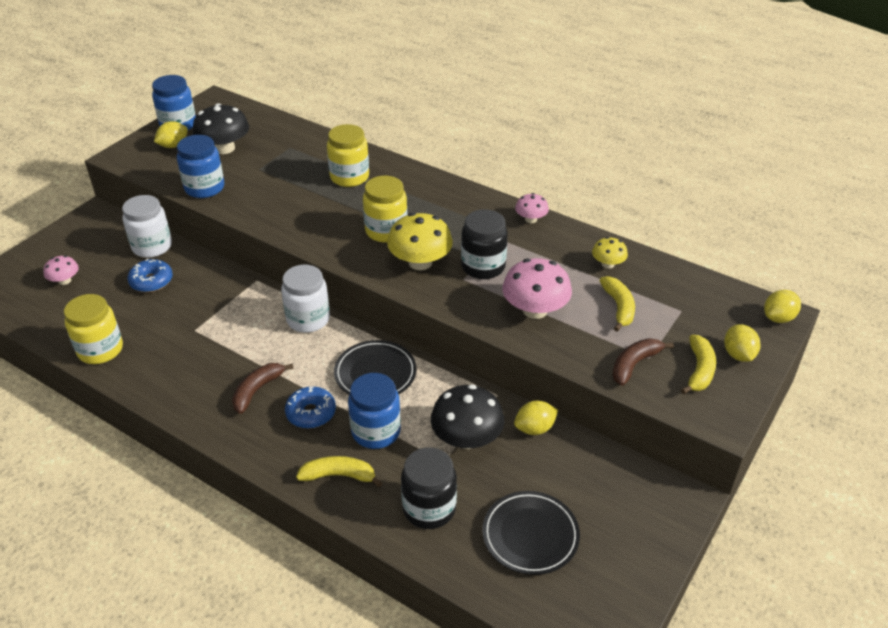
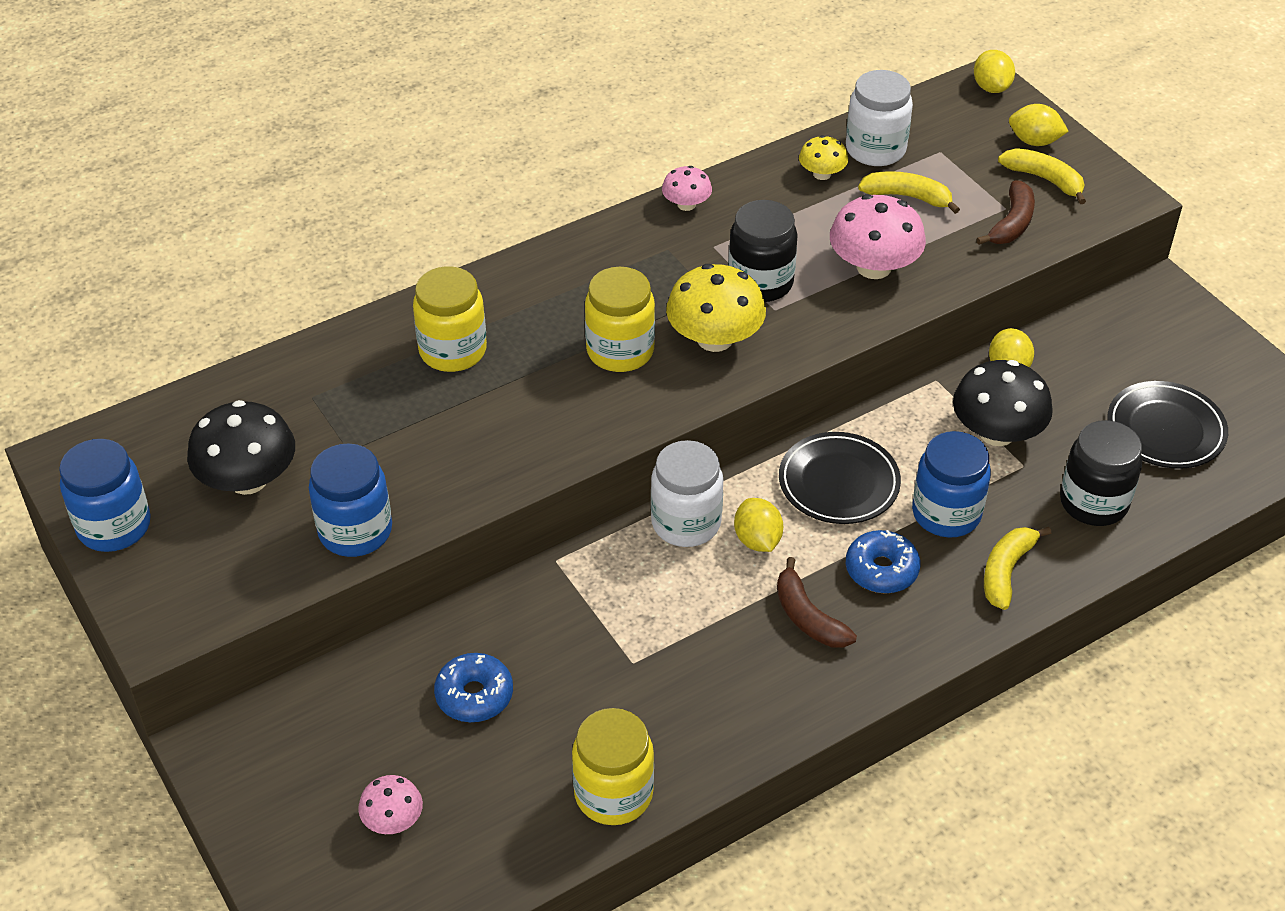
camera: 65 degrees left, 5 degrees up
white jar [122,195,172,258] -> white jar moved to [846,70,913,166]
yellow lemon [154,121,188,148] -> yellow lemon moved to [734,498,783,552]
brown banana [612,338,674,386] -> brown banana turned 135 degrees counterclockwise [976,181,1035,245]

